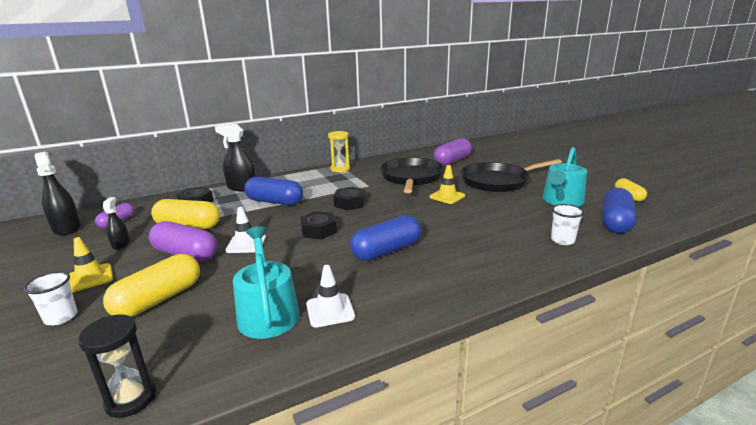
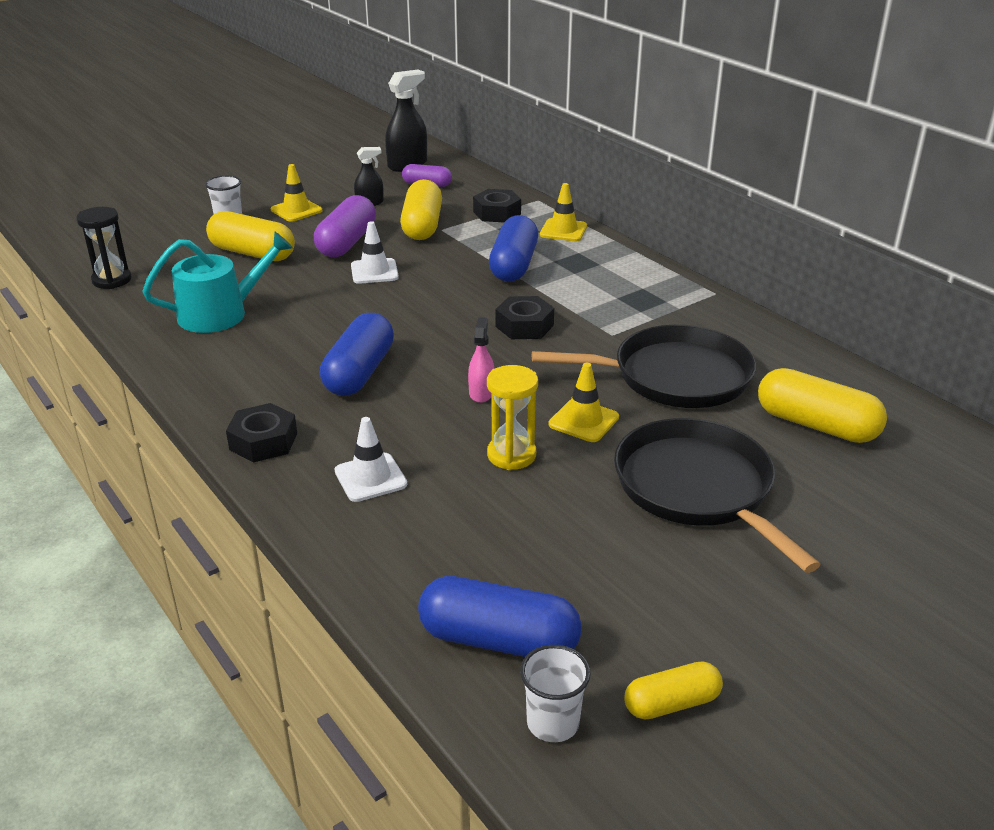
camera: 80 degrees right, 10 degrees up
black spray bottle [215,124,256,191] -> yellow traffic cone [540,183,587,241]
black nut [300,211,337,239] -> black nut moved to [226,403,297,463]
white traffic cone [306,265,355,328] -> white traffic cone moved to [335,417,407,502]
yellow hourglass [328,131,350,172] -> yellow hourglass moved to [487,365,538,470]
blue capsule [350,215,421,261] -> blue capsule turned 60 degrees clockwise [320,313,394,396]
purple capsule [433,138,472,166] -> yellow capsule [758,368,887,443]
turquoise watering can [543,147,587,207] -> none
white cup [551,204,584,245] -> white cup moved to [520,645,591,742]
none -> pink spray bottle [468,317,494,403]

